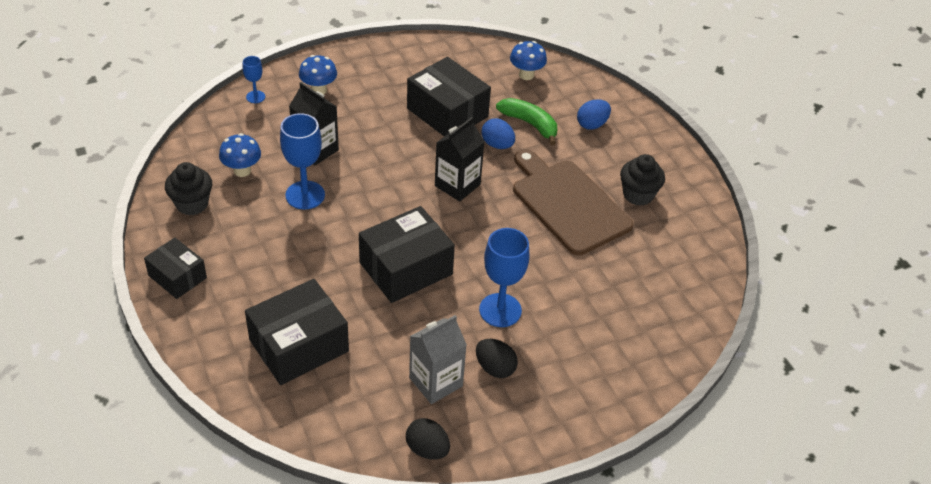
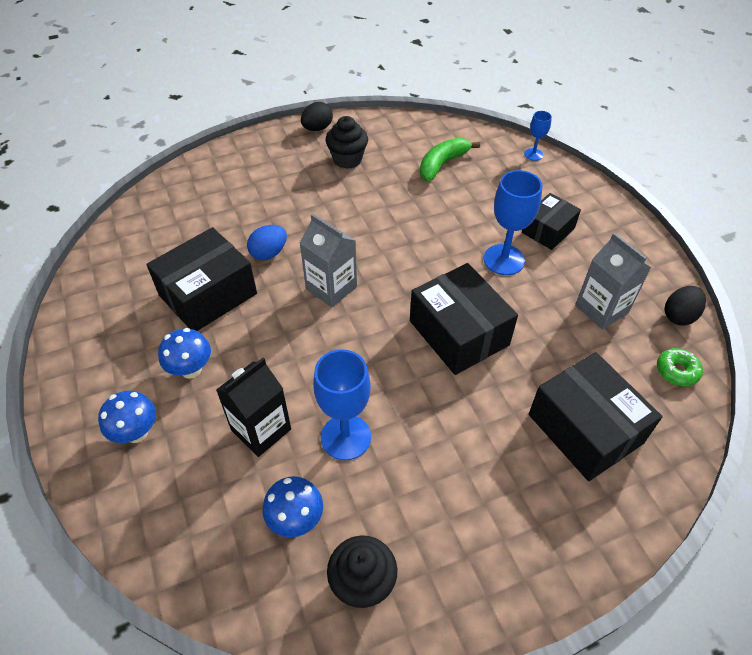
camera: 85 degrees left, 5 degrees up
black box [144,237,207,299] -> black box moved to [522,193,581,250]
blue goblet [242,56,265,103] -> blue goblet moved to [524,111,552,161]
black carton [435,117,485,201] -> grey carton [300,214,357,307]
black egg [476,339,518,378] -> black egg moved to [301,102,333,131]
green banana [496,98,557,145] -> green banana moved to [420,138,480,181]
blue mushroom [510,41,547,80] -> blue mushroom moved to [158,328,211,379]
brown cutting board [513,149,633,255] -> none
blue egg [577,99,611,130] -> none
none -> green donut [657,348,703,386]

